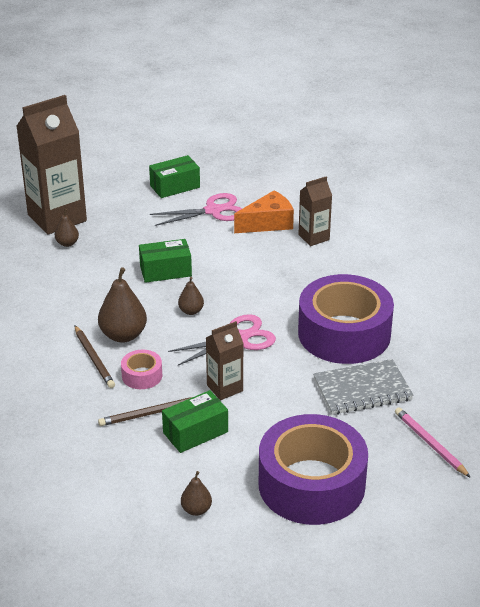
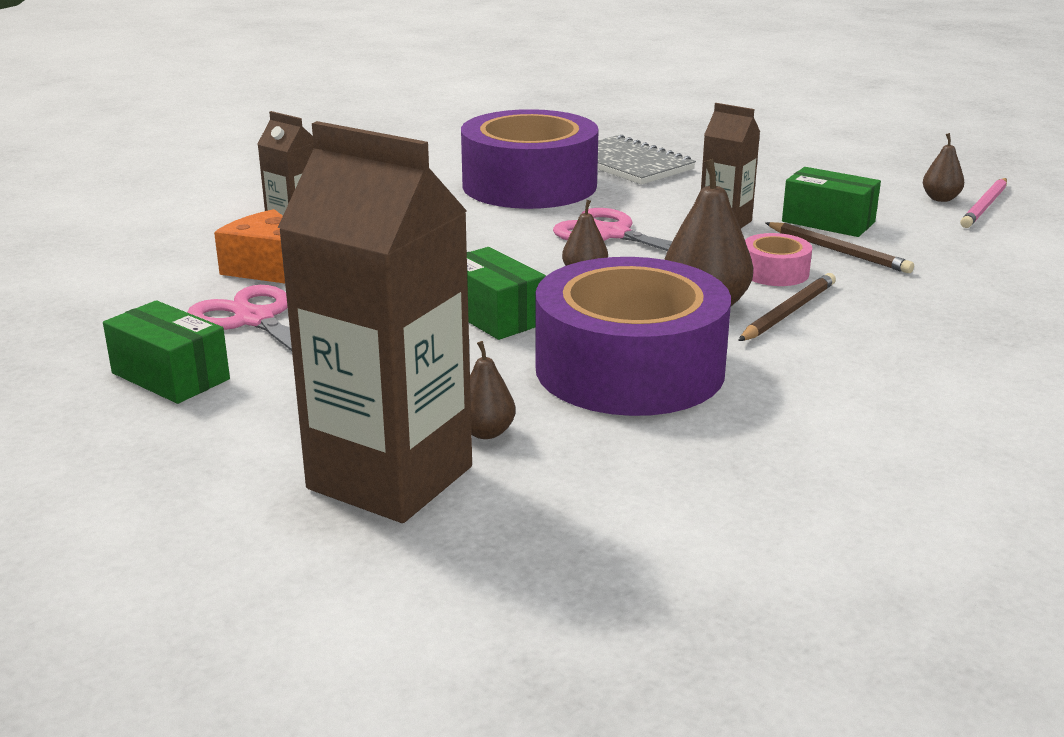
camera: 115 degrees left, 10 degrees down
purple tape [259,414,368,525] -> purple tape moved to [535,257,731,416]
pink pencil [395,407,471,478] -> pink pencil moved to [960,178,1007,228]

